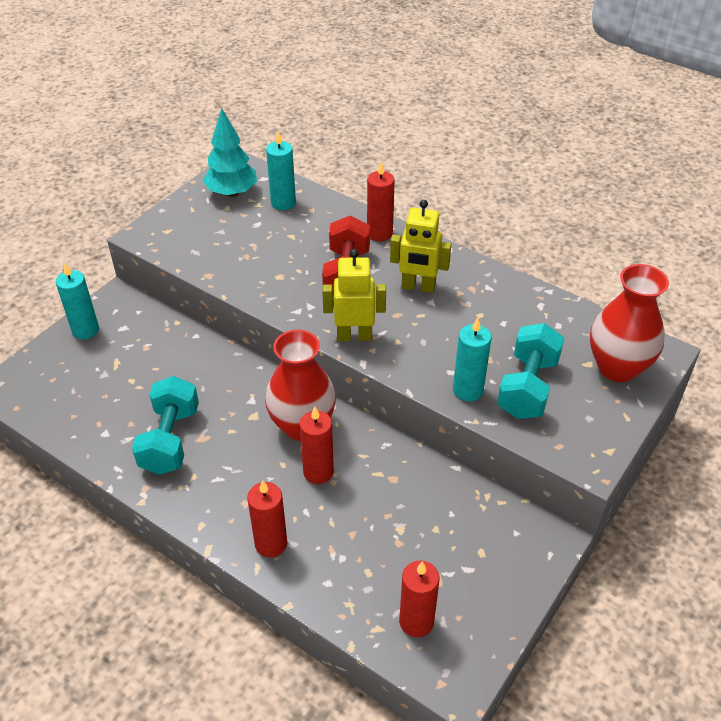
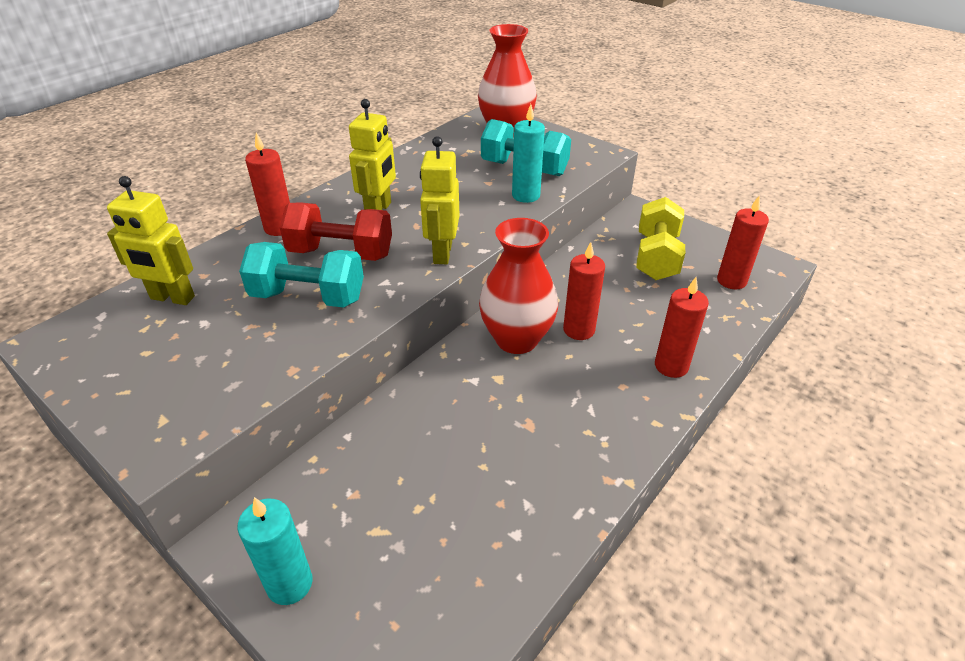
camera: 85 degrees left, 5 degrees down
turquoise dumbbell [132,376,199,475] -> turquoise dumbbell moved to [239,242,364,308]
turquoise tree [203,108,257,197] -> none
turquoise candle [266,132,296,210] -> yellow robot [107,176,195,305]
none -> yellow dumbbell [636,197,685,280]

